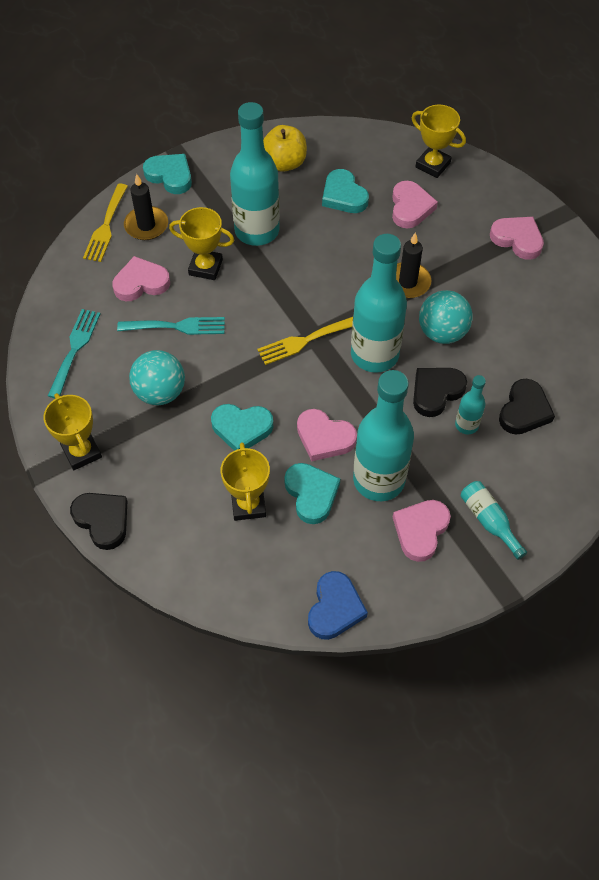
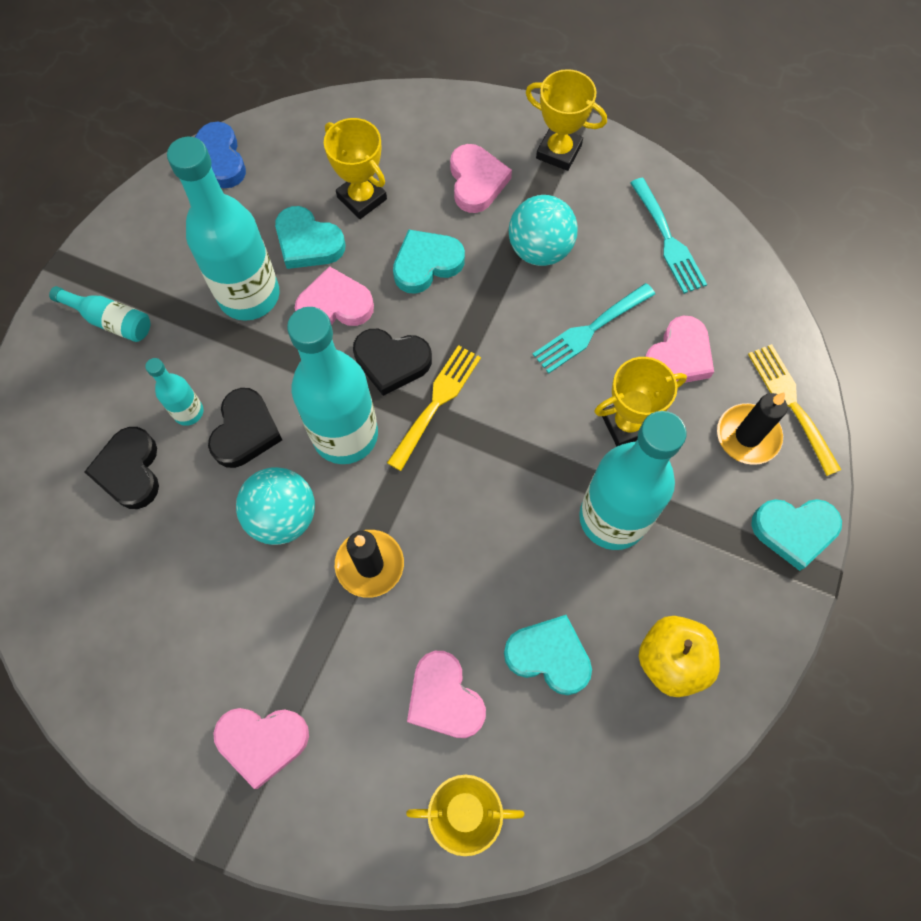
camera: 145 degrees right, 10 degrees up
black heart [70,493,127,550] -> black heart moved to [353,329,432,396]
pink heart [393,500,451,562] -> pink heart moved to [450,144,512,213]

